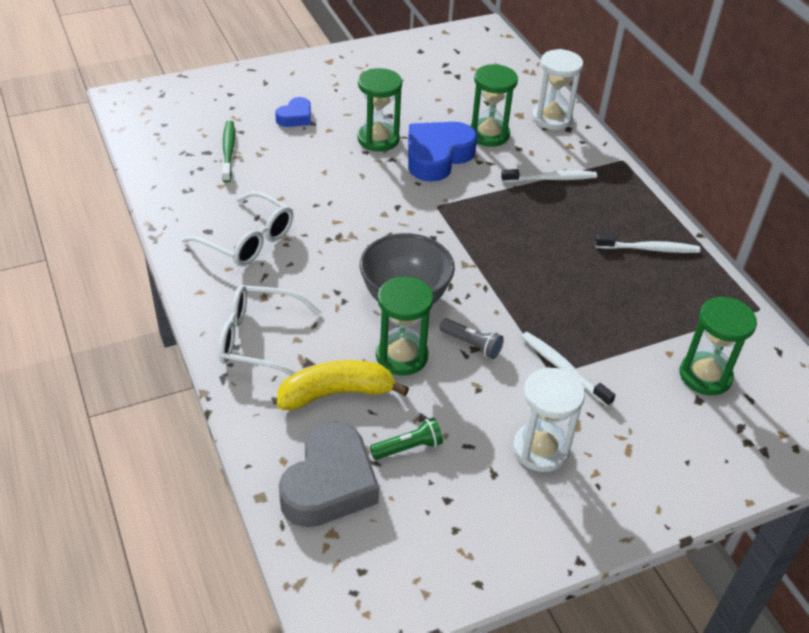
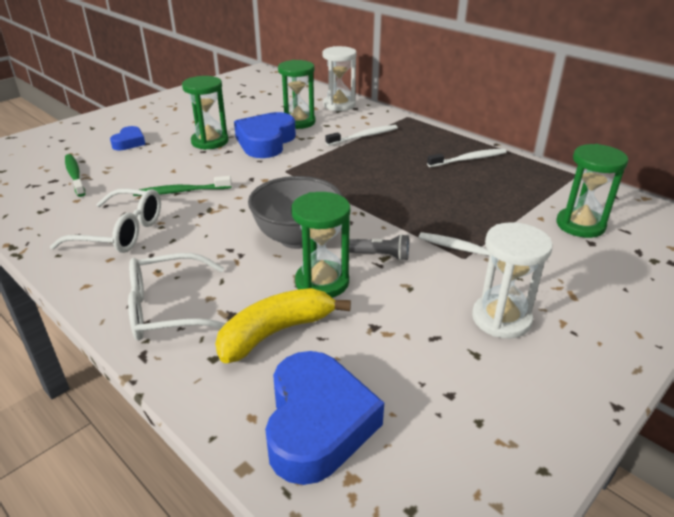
camera: 20 degrees left, 10 degrees down
grey heart [279,422,379,527] -> blue heart [265,351,384,485]
green flashlight [370,418,443,460] -> none
none -> green toothbrush [133,176,232,196]

